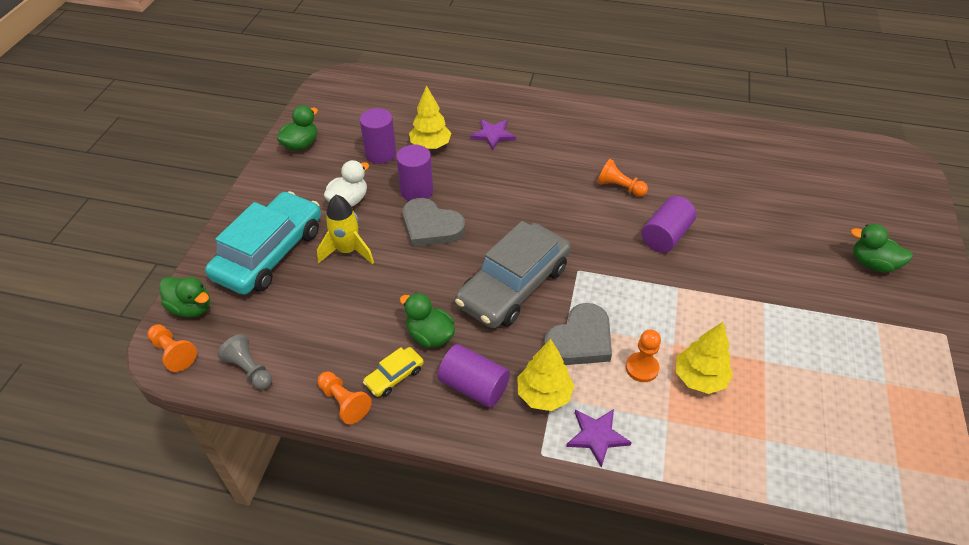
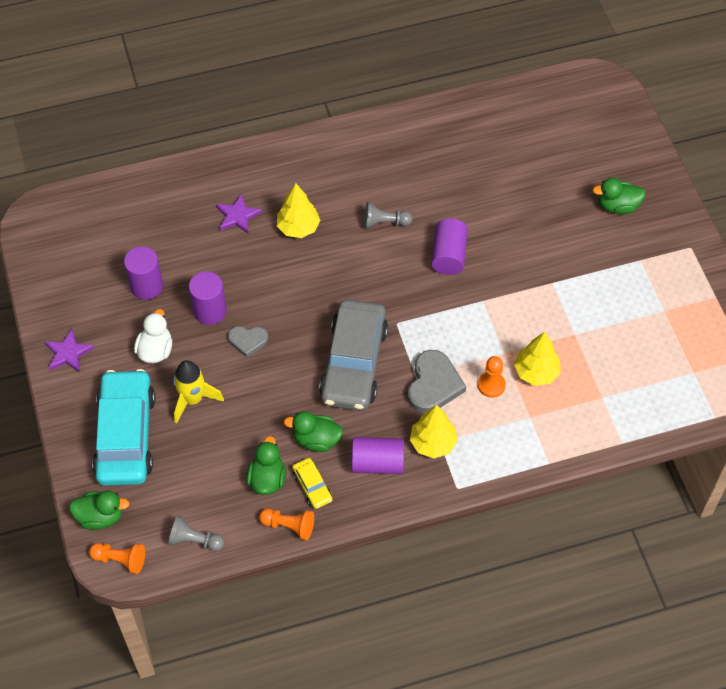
camera: 30 degrees left, 10 degrees up
green duck [277,105,318,151] -> green duck moved to [247,436,286,495]
yellow car [363,347,424,397] -> yellow car turned 45 degrees counterclockwise [292,458,332,509]
grey heart [403,198,465,247] -> grey heart [228,326,268,358], size x0.60
yellow tree [409,85,451,149] -> yellow tree moved to [277,183,320,238]
purple star [566,409,632,468] -> purple star moved to [44,329,94,373]
orange pawn [597,159,648,197] -> grey pawn [364,202,412,228]

